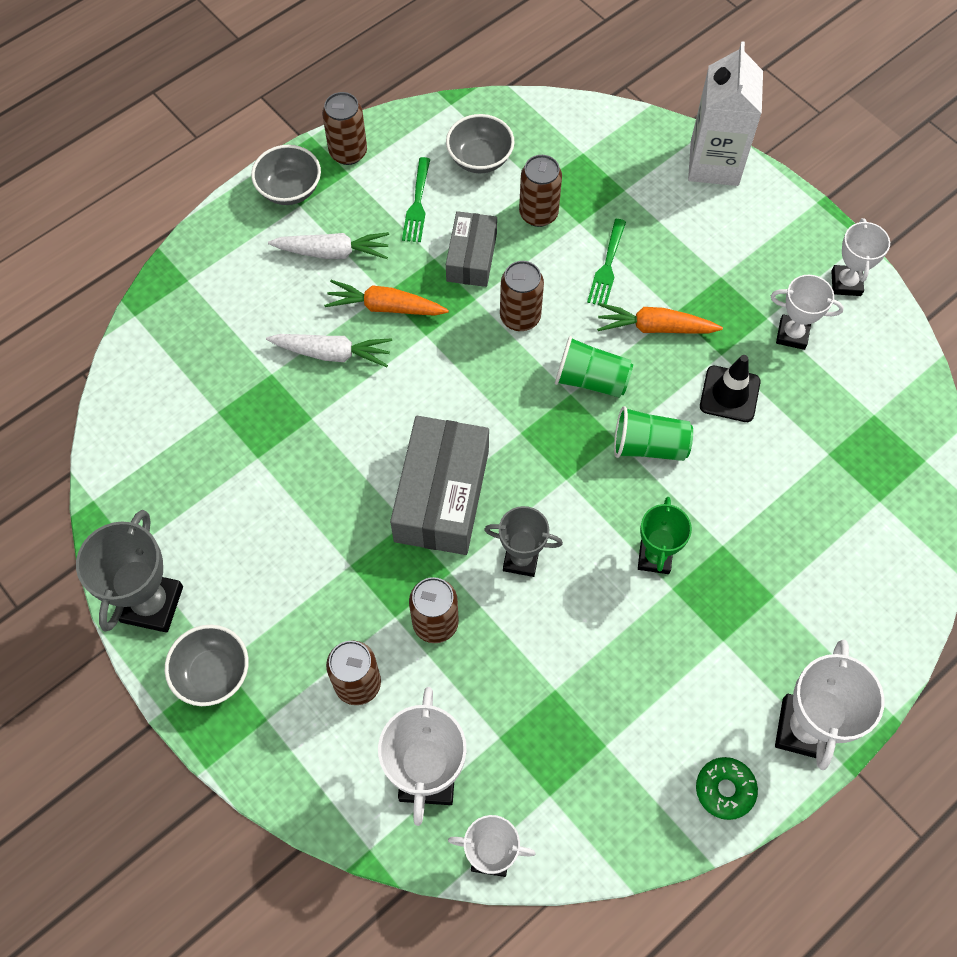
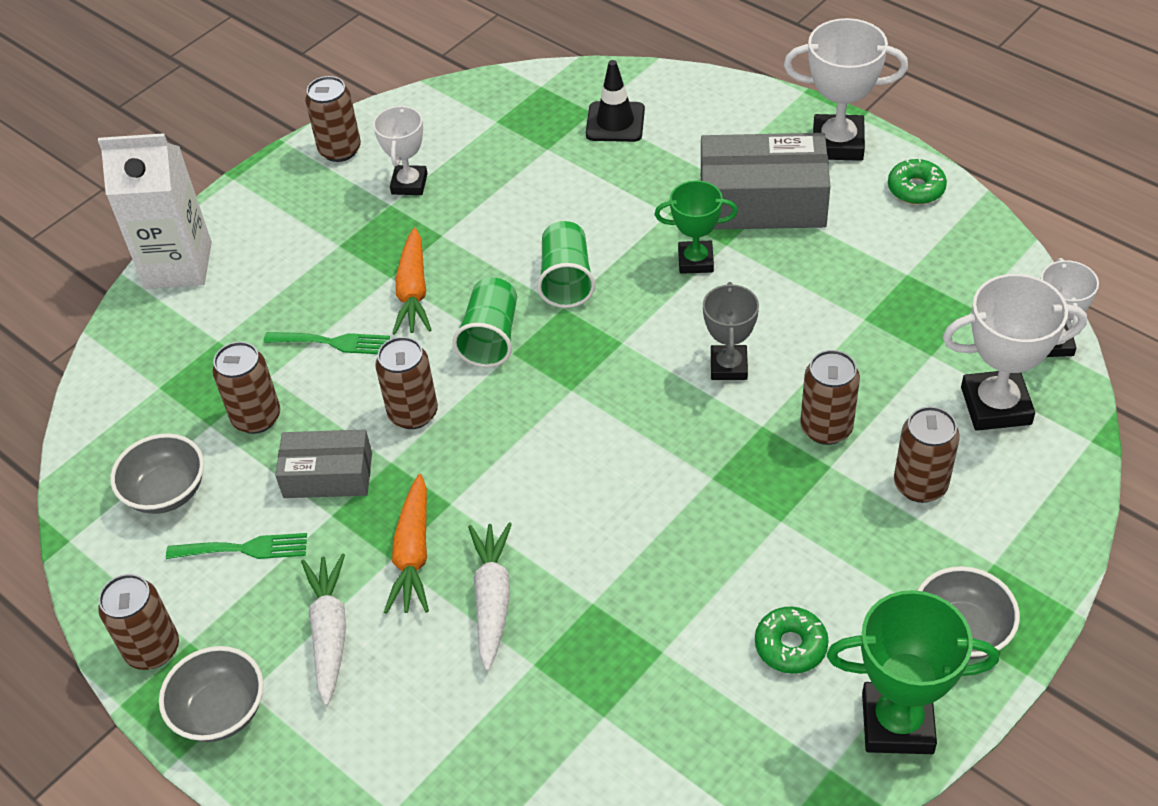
camera: 95 degrees left, 15 degrees down
grey trophy [76,510,183,633] -> green trophy [827,590,999,754]
grey box [390,416,489,555] -> grey box moved to [701,133,831,230]
black traffic cone [700,355,761,422] -> black traffic cone moved to [586,60,645,142]
white trophy [832,218,890,296] -> brown can [305,76,361,162]
none -> green donut [755,607,829,674]

